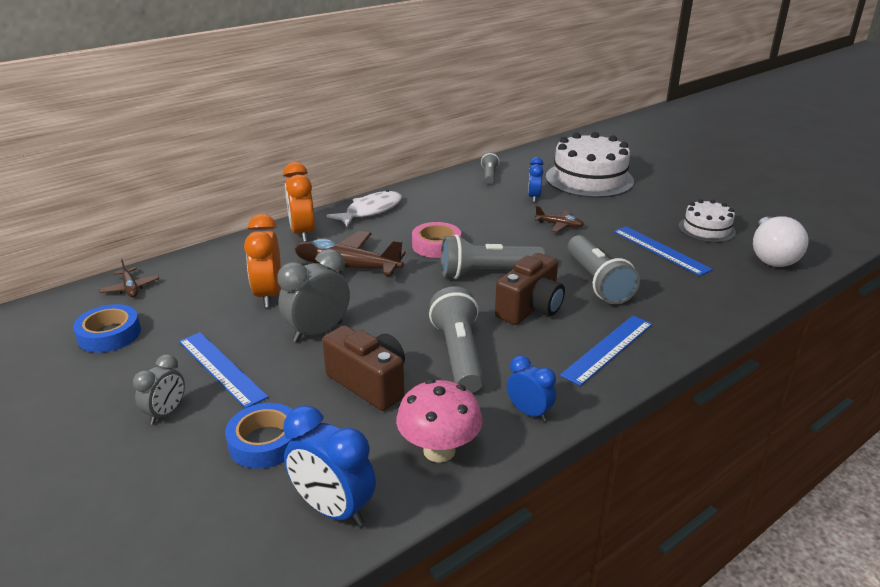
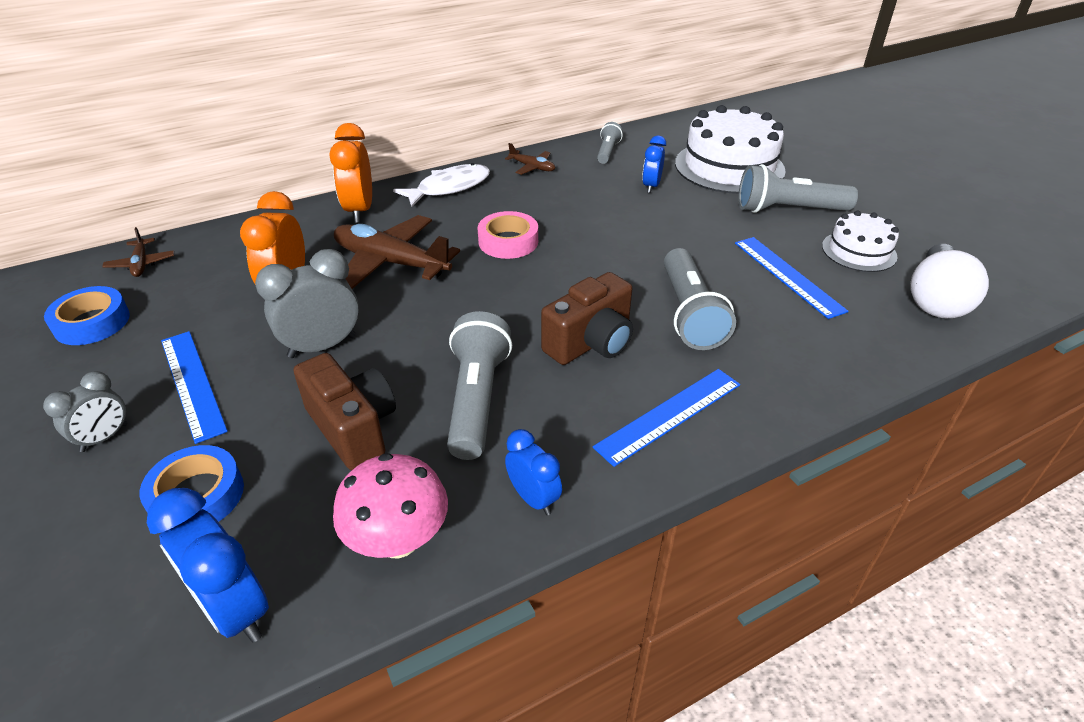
camera: 10 degrees right, 10 degrees up
grey flashlight [441,234,546,279] -> grey flashlight moved to [739,164,858,213]
brown plane [534,206,584,232] -> brown plane moved to [505,143,555,175]

